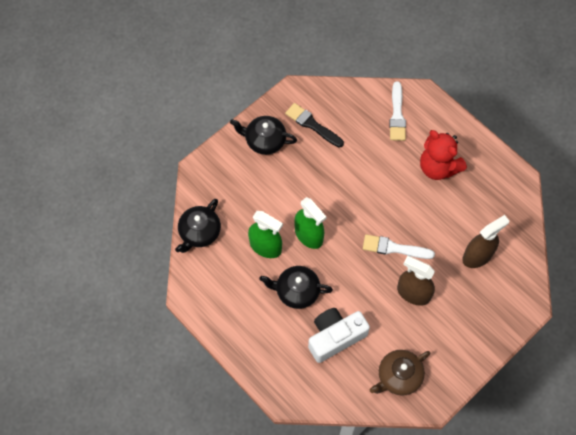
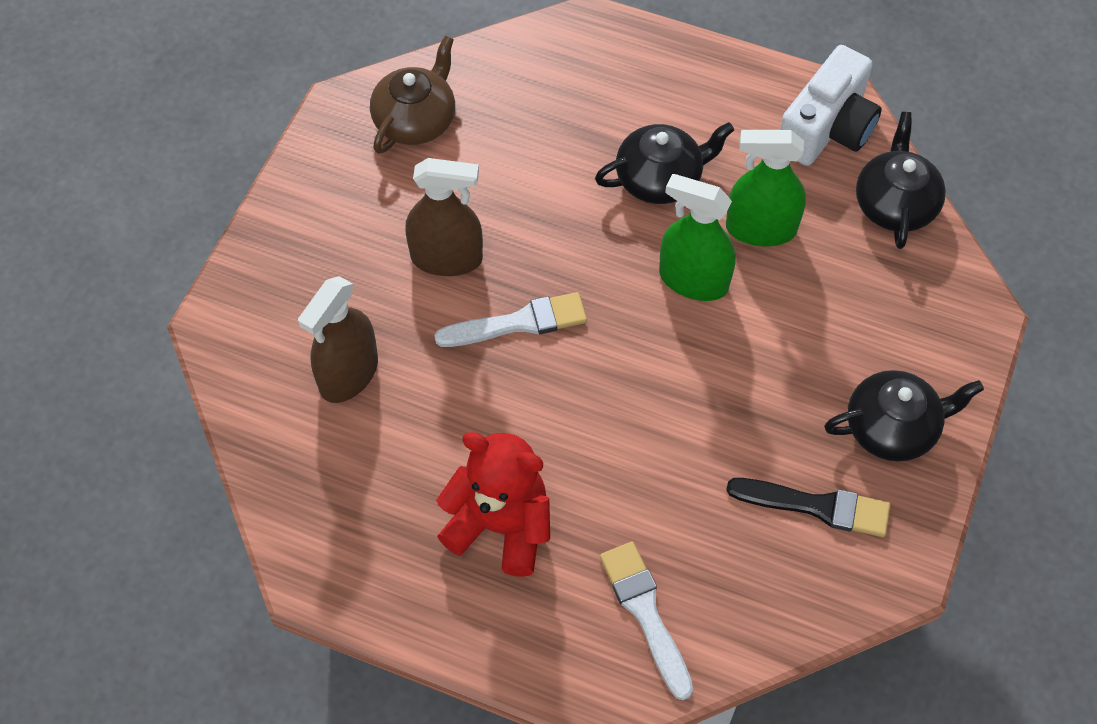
camera: 155 degrees right, 5 degrees down
white camera [308,308,370,363] -> white camera moved to [780,45,881,166]

